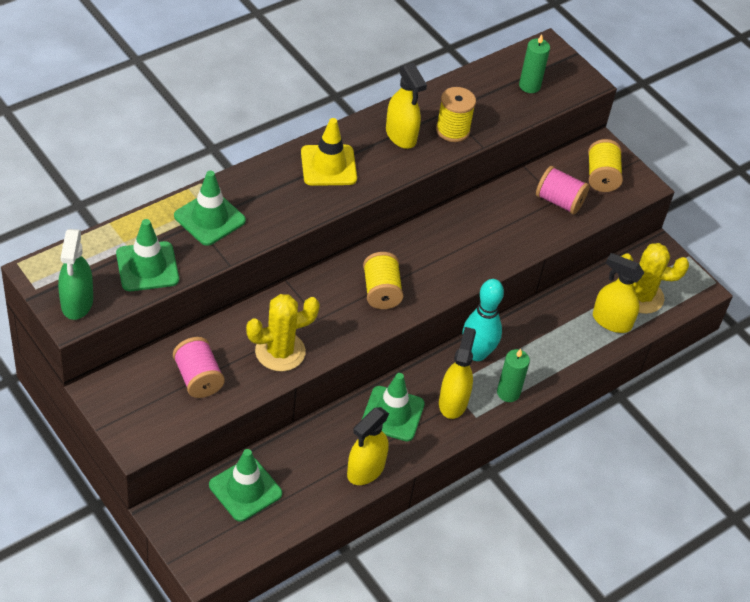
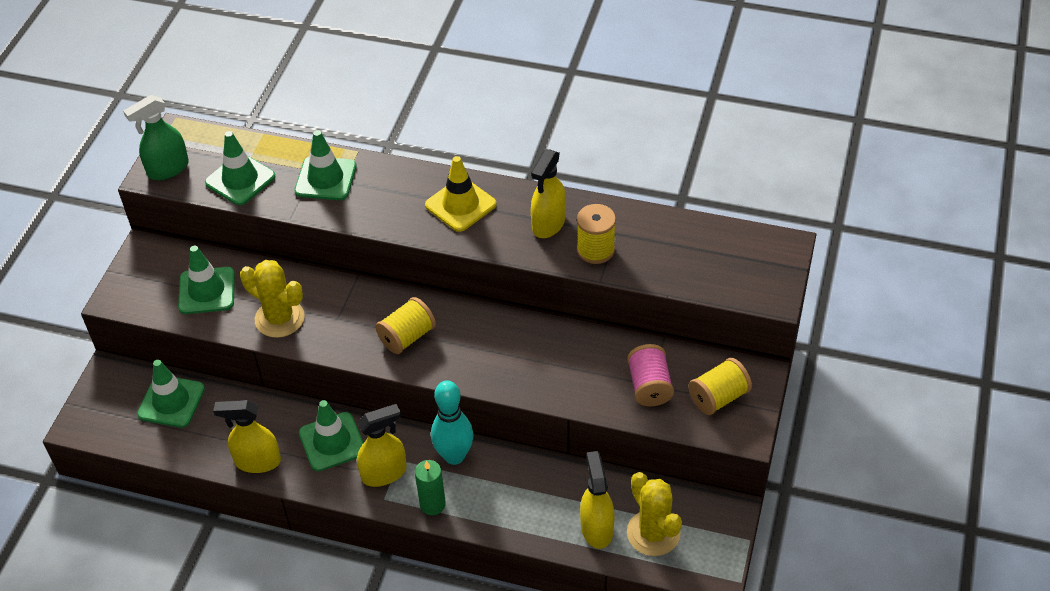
camera: 60 degrees right, 0 degrees up
pink spool [173,337,225,398] -> green traffic cone [178,246,235,314]
green candle [519,35,550,93] -> none

